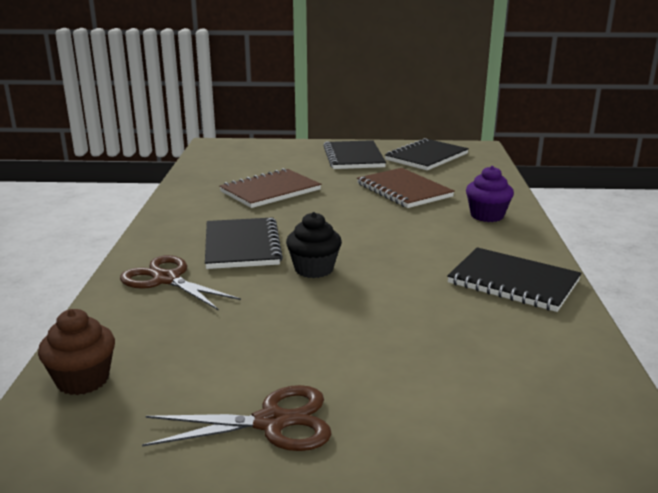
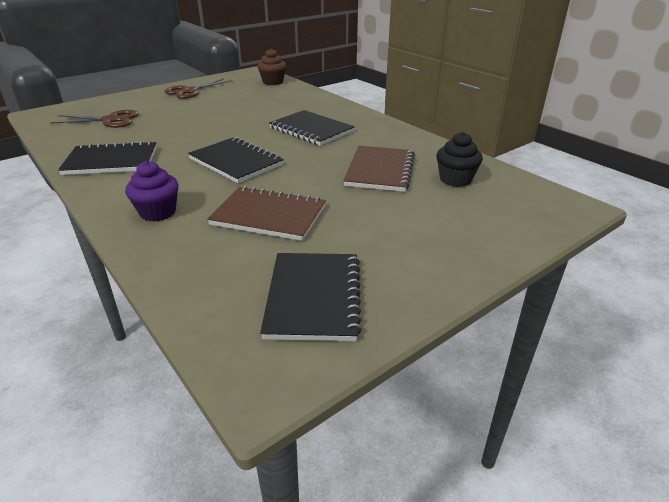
camera: 140 degrees right, 10 degrees up
brown scissors [120,255,241,311] -> brown scissors moved to [50,110,139,128]
black cupcake [286,212,342,278] -> black cupcake moved to [436,132,483,187]
black notebook [323,140,386,169] -> black notebook moved to [188,137,284,183]

